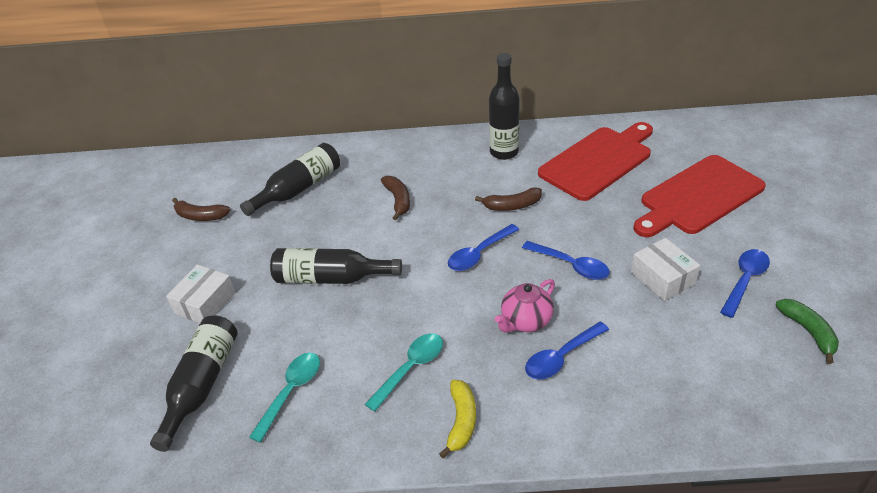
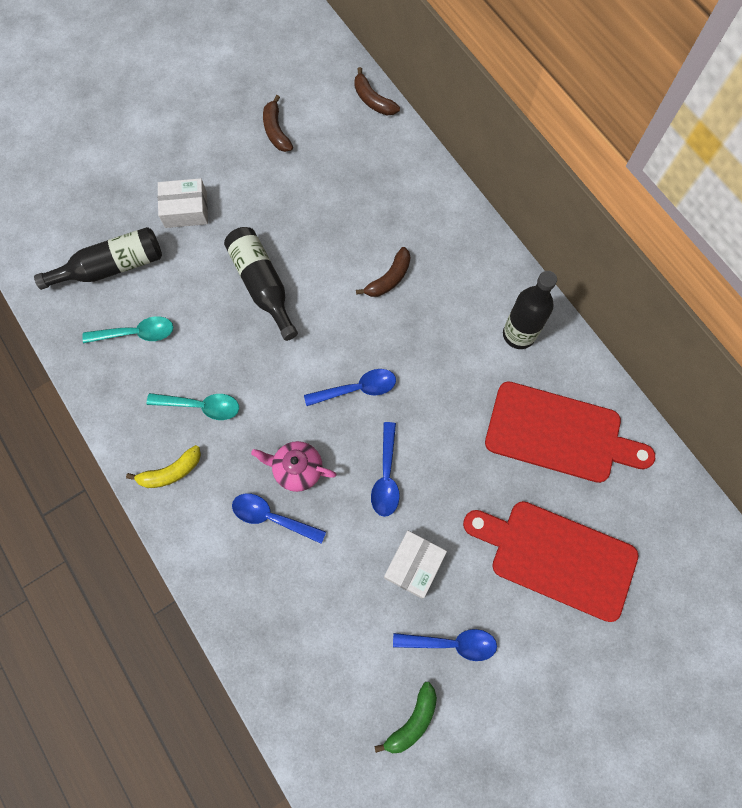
camera: 55 degrees right, 30 degrees up
black bottle [240,143,340,216] -> none
blue spoon [448,224,519,271] -> blue spoon turned 150 degrees clockwise [304,369,396,406]
brown banana [475,187,542,211] -> brown banana moved to [354,67,400,115]

